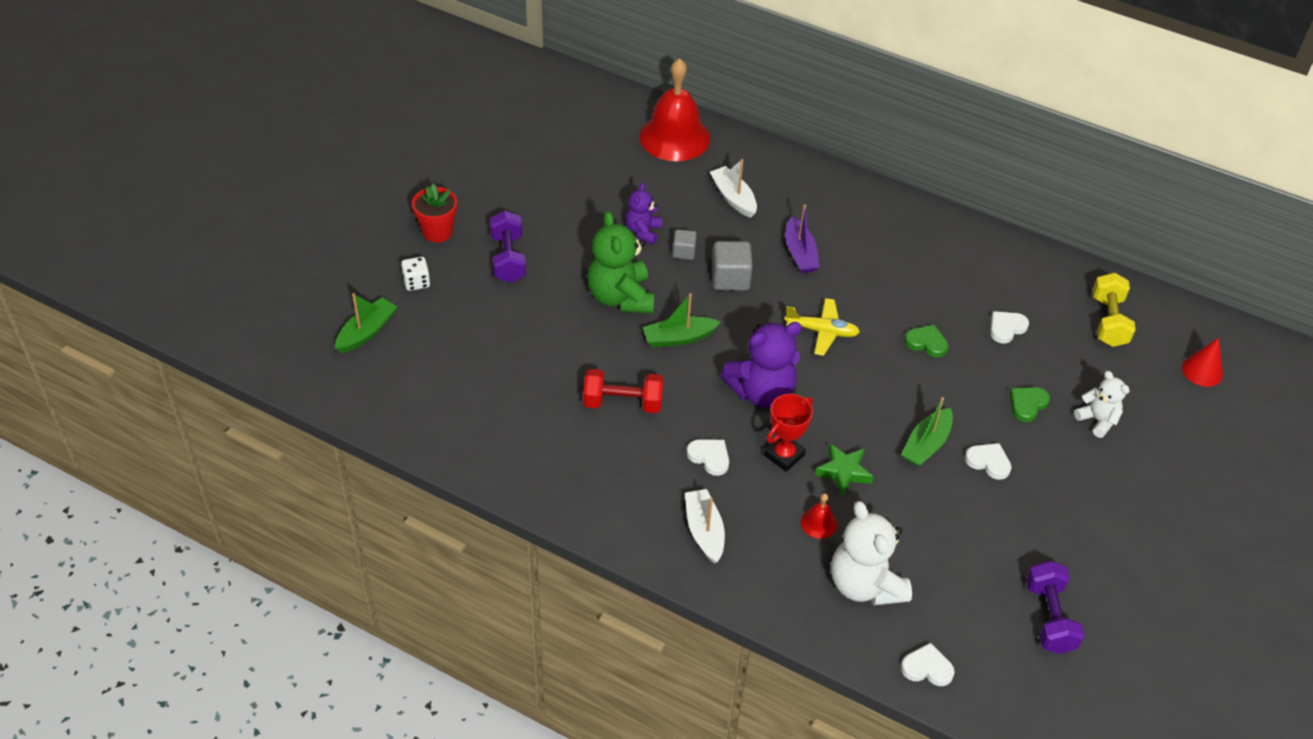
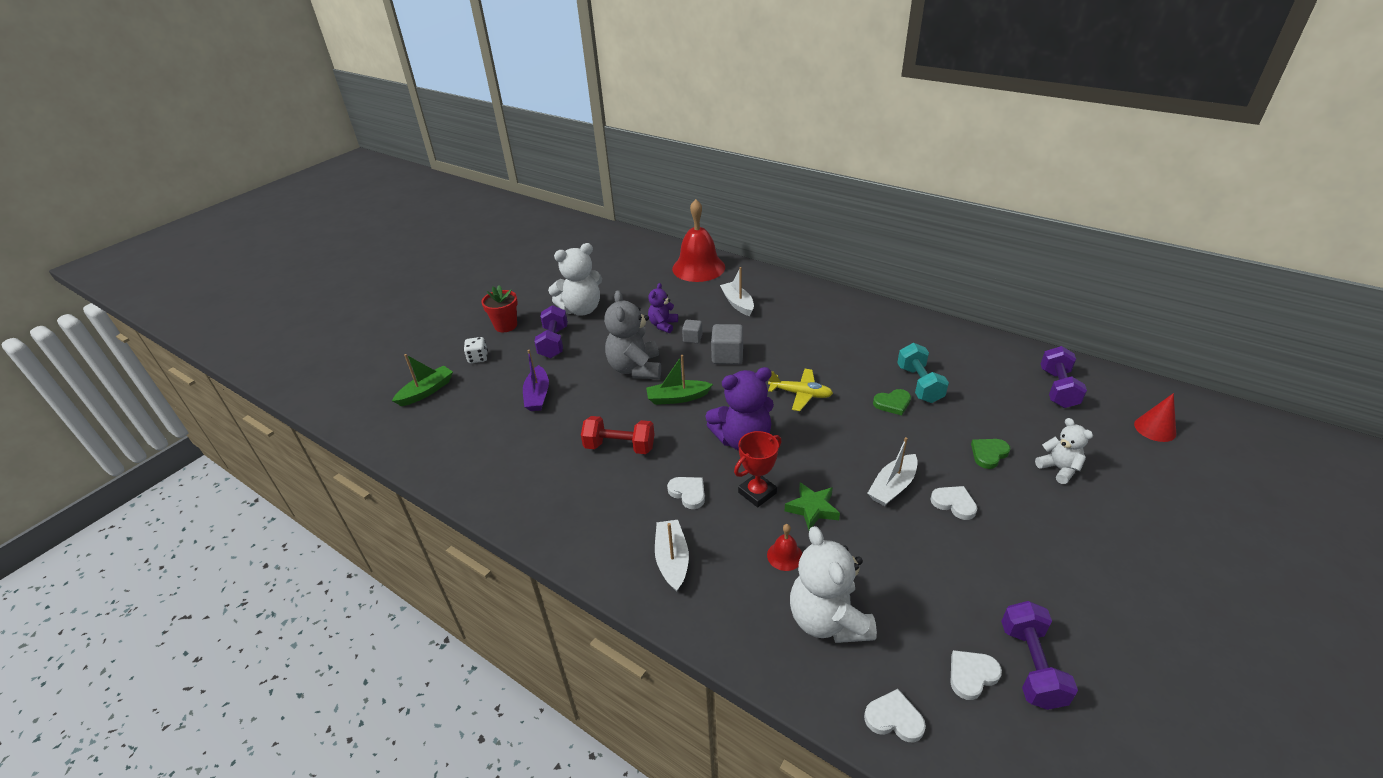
camera: 10 degrees right, 10 degrees down
green teddy bear [587,211,654,313] -> grey teddy bear [604,290,661,379]
purple boat [786,205,820,273] -> purple boat moved to [523,350,549,411]
green boat [901,397,953,467] -> white boat [867,437,918,506]
green heart [904,325,949,358] -> green heart turned 135 degrees clockwise [873,389,911,415]
white heart [990,311,1029,343] -> white heart moved to [950,650,1002,700]
yellow dumbbell [1093,273,1136,347] -> purple dumbbell [1041,346,1087,408]
none -> white teddy bear [548,243,602,316]
none -> turquoise dumbbell [897,343,949,403]

